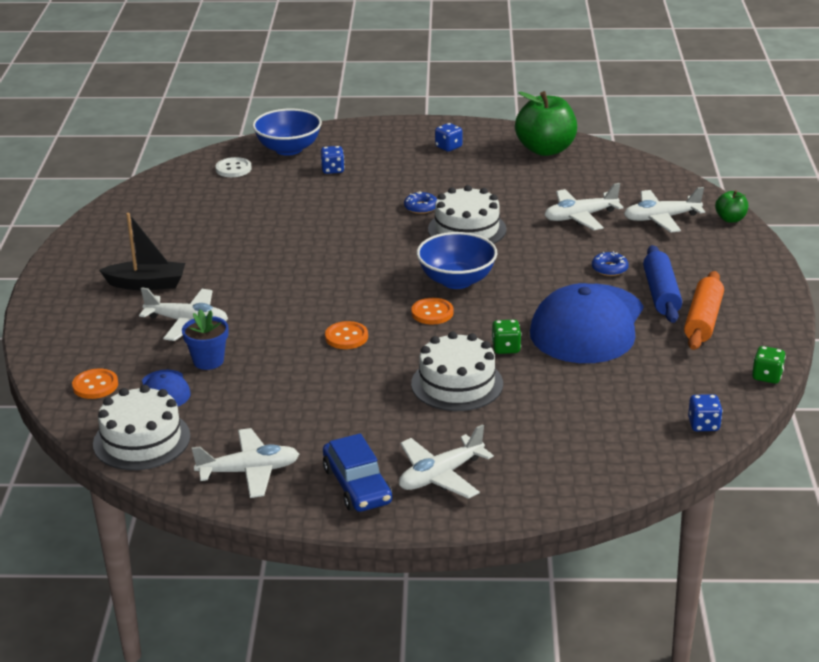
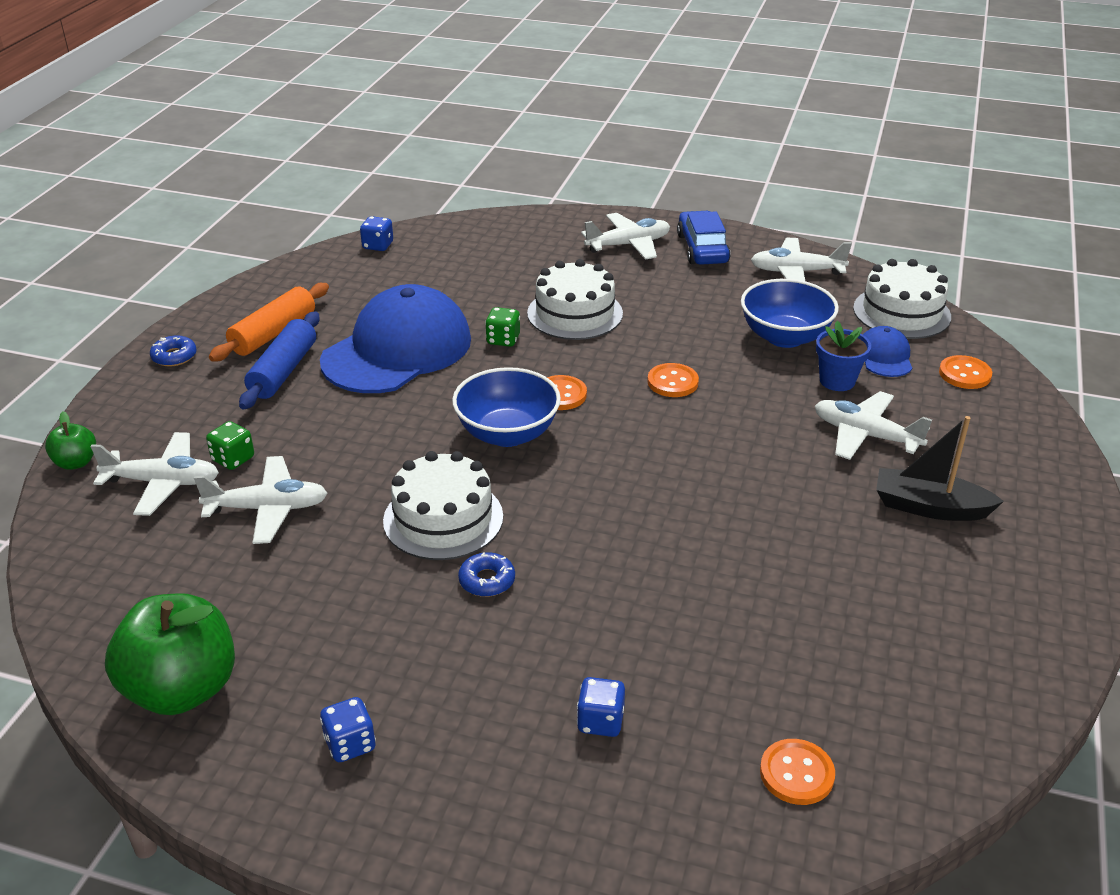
camera: 165 degrees left, 5 degrees up
white button [215,157,251,177] -> orange button [760,739,835,805]
blue bowl [252,108,322,156] -> blue bowl moved to [741,279,839,348]
blue donut [592,251,629,276] -> blue donut moved to [150,336,197,366]
green dice [752,346,786,384] -> green dice moved to [206,421,254,470]

